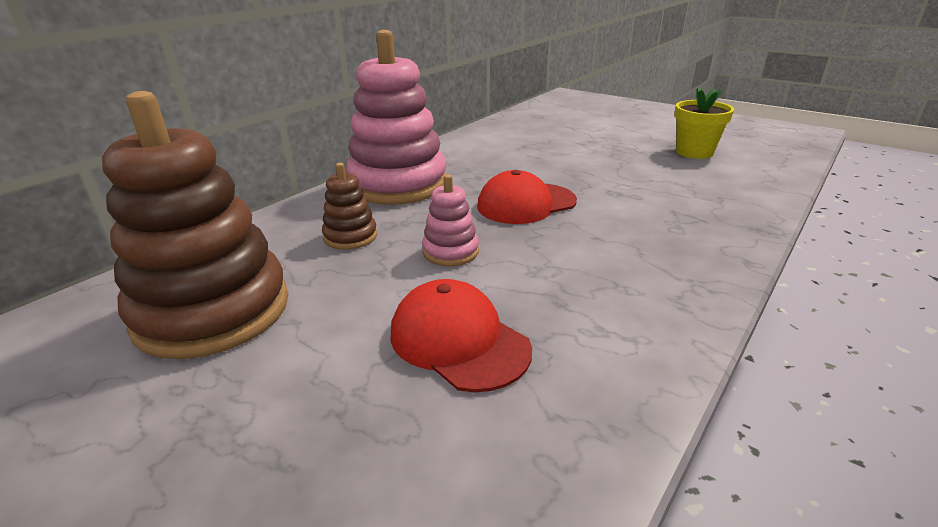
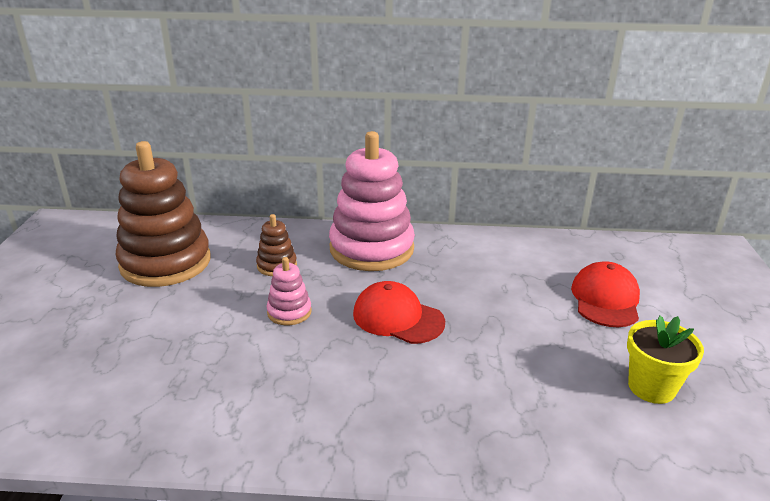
camera: 55 degrees right, 0 degrees up
red cap [390,279,532,392] -> red cap moved to [571,261,640,327]

